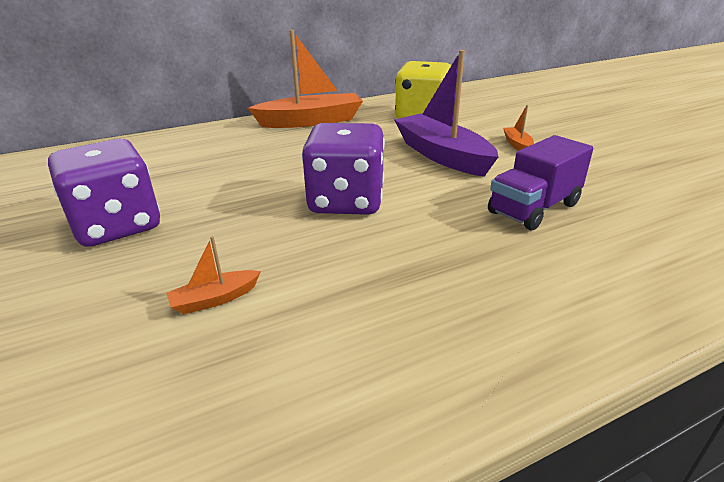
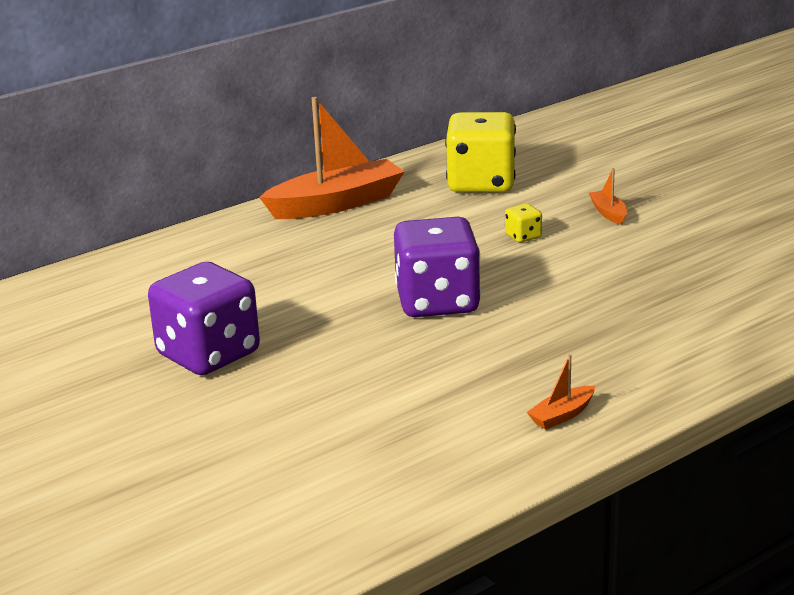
camera: 10 degrees left, 5 degrees down
orange boat [166,236,261,314] -> orange boat moved to [527,354,595,430]
purple boat [394,50,499,177] -> yellow dice [505,204,542,242]
purple truck [488,135,593,230] -> none

